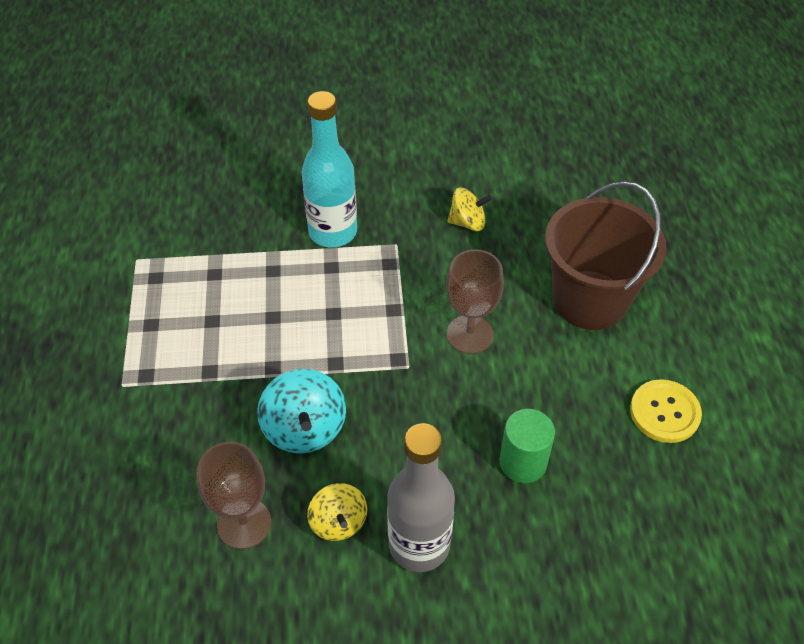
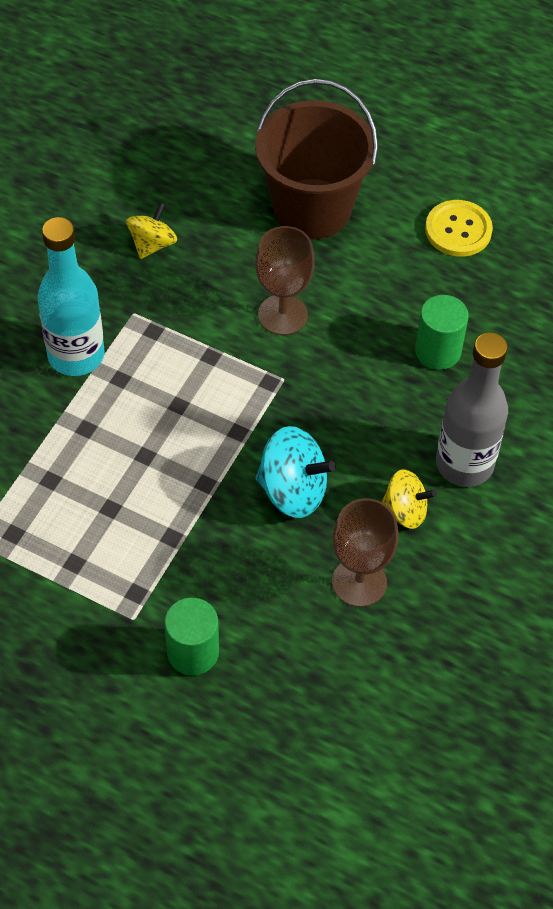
camera: 60 degrees left, 5 degrees up
none -> green cylinder [164,598,219,675]

